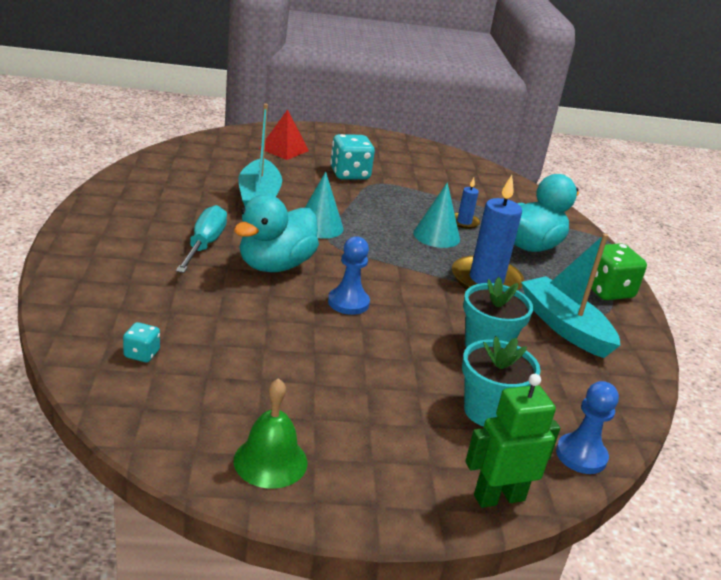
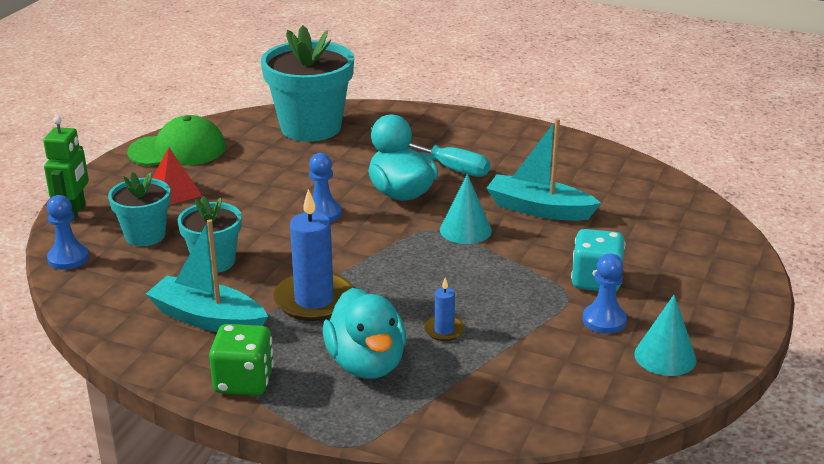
camera: 120 degrees right, 0 degrees up
turquoise dice [123,322,160,362] -> turquoise flower pot [261,25,354,142]
green bell [234,378,308,489] -> green cap [127,115,226,166]
red pyramid [259,109,309,160] -> red pyramid moved to [153,148,202,205]
turquoise cone [413,182,460,248] -> turquoise cone moved to [634,295,696,376]
turquoise boat [521,234,620,358] -> turquoise boat turned 150 degrees counterclockwise [146,219,268,332]
none -> blue pawn [583,254,627,334]

